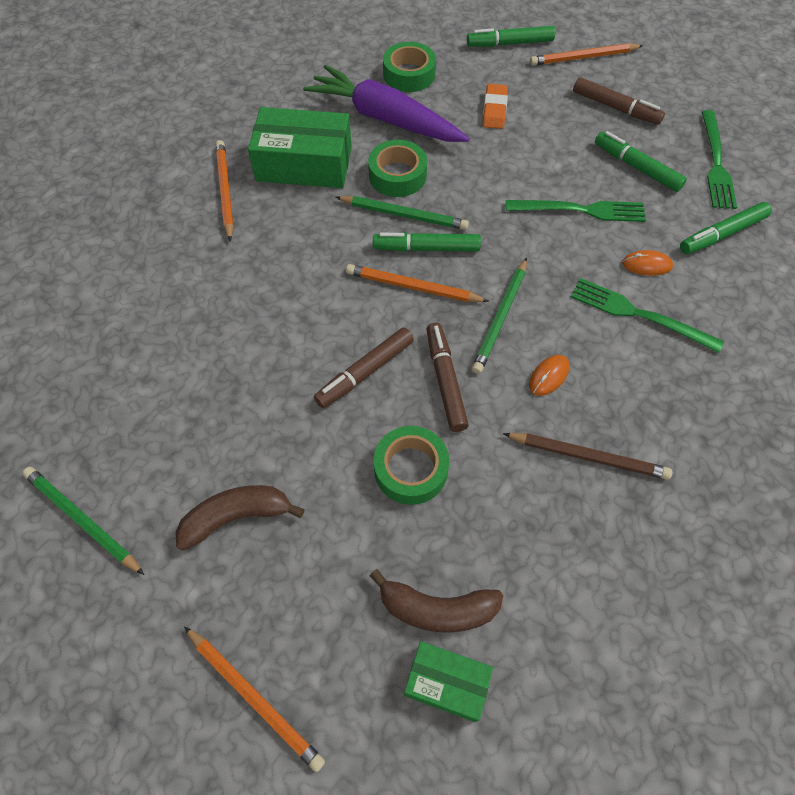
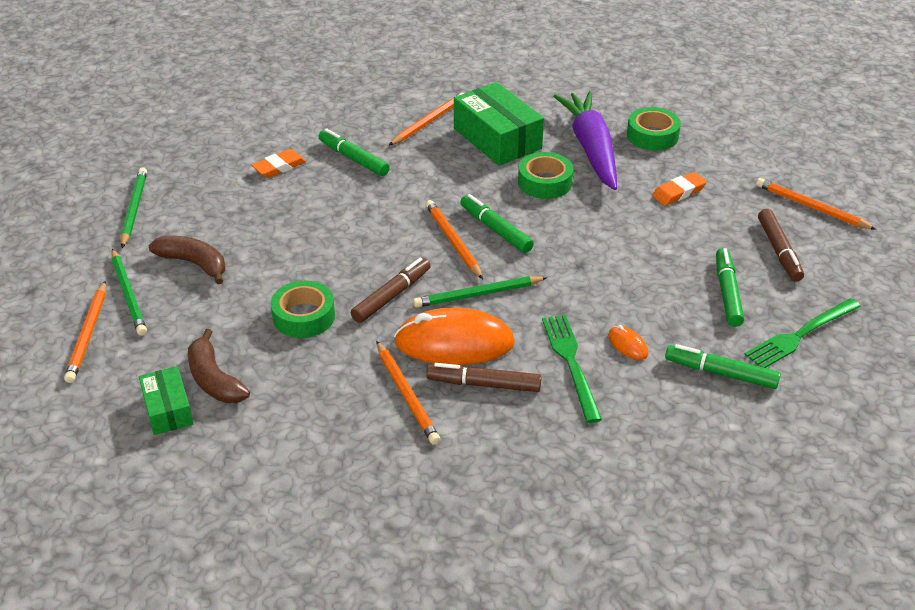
camera: 50 degrees right, 20 degrees down
brown marker [314,327,414,408] -> brown marker moved to [426,363,541,392]
green pencil [336,196,469,230] -> green pencil moved to [112,249,147,336]
green marker [467,26,555,47] -> green marker moved to [319,128,390,176]
brown pencil [503,433,672,480] -> orange pencil [376,341,440,445]
green fork [506,200,646,222] -> none
orange mouse [529,355,569,396] -> orange mouse [394,307,515,365], size x2.36
none -> orange eraser [251,149,307,178]

